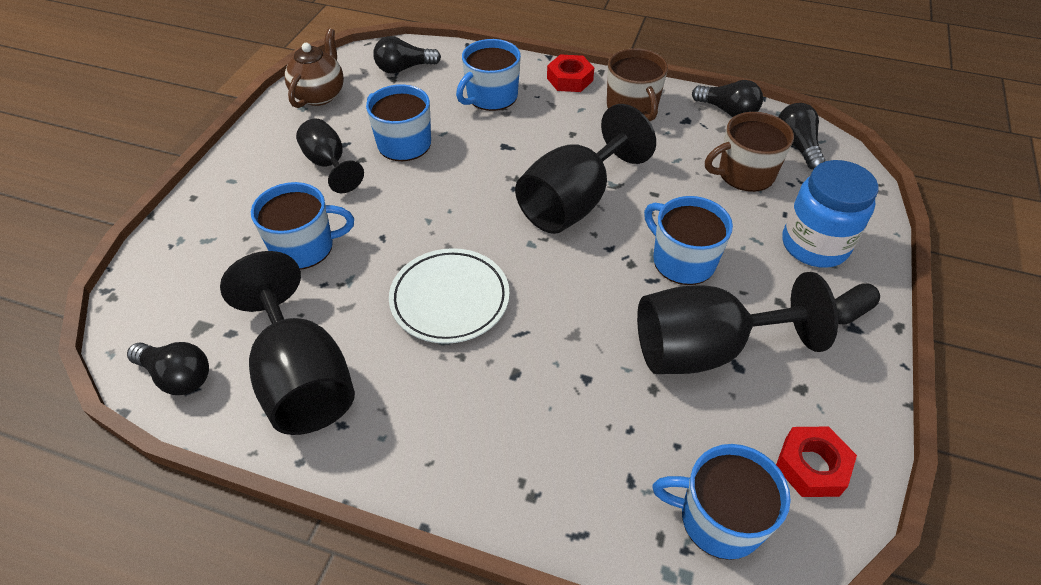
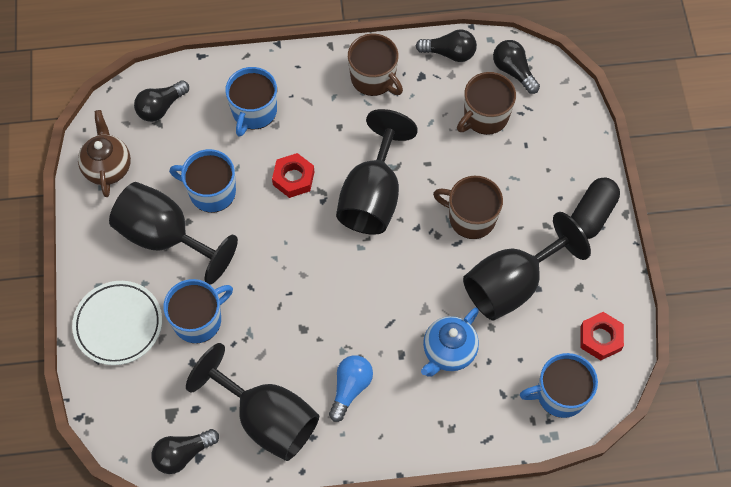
camera: 25 degrees left, 15 degrees up
black light bulb [127,342,209,395] -> black light bulb turned 150 degrees clockwise [152,429,219,474]
black goblet [296,119,364,193] -> black goblet [109,182,238,284], size x1.74
white plate [389,248,510,344] -> white plate moved to [72,281,162,365]
red nut [547,54,594,92] -> red nut moved to [272,153,314,198]
blue mug [644,196,733,285] -> brown mug [433,176,503,239]
blue jar [782,160,878,268] -> none
black capsule [835,283,880,324] -> black capsule [571,178,620,239], size x1.67
none -> blue light bulb [329,355,373,422]
none -> blue teapot [421,307,479,376]

